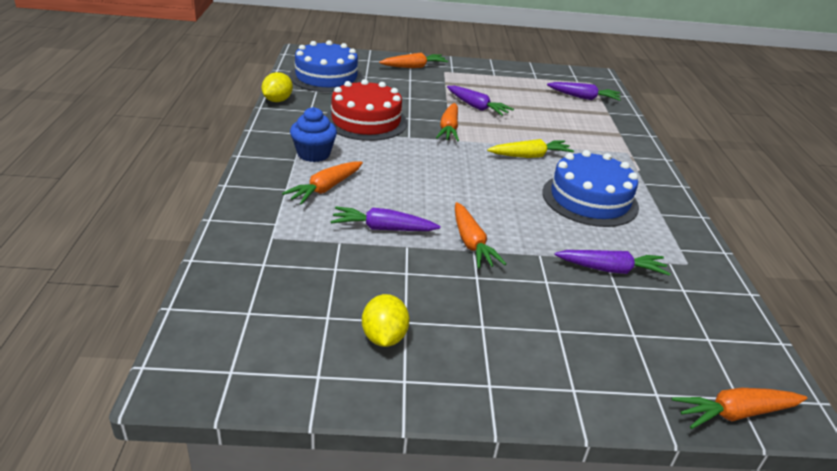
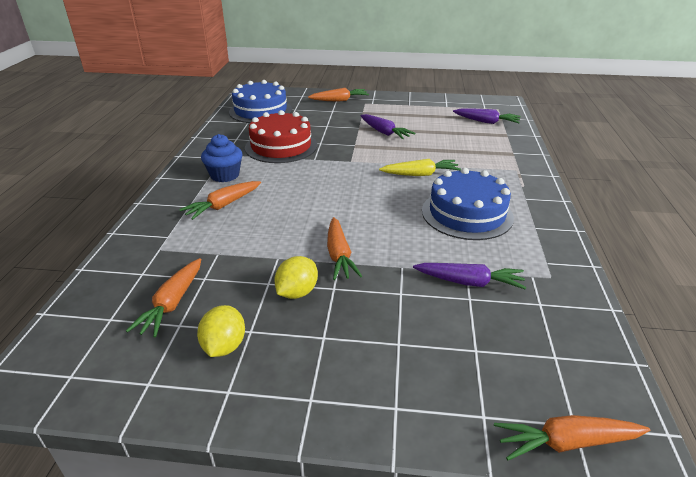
camera: 10 degrees right, 0 degrees up
yellow lemon [262,72,293,102] -> yellow lemon moved to [274,256,318,299]
purple carrot [331,207,441,231] -> none
orange carrot [436,103,459,141] -> orange carrot moved to [126,258,201,338]

